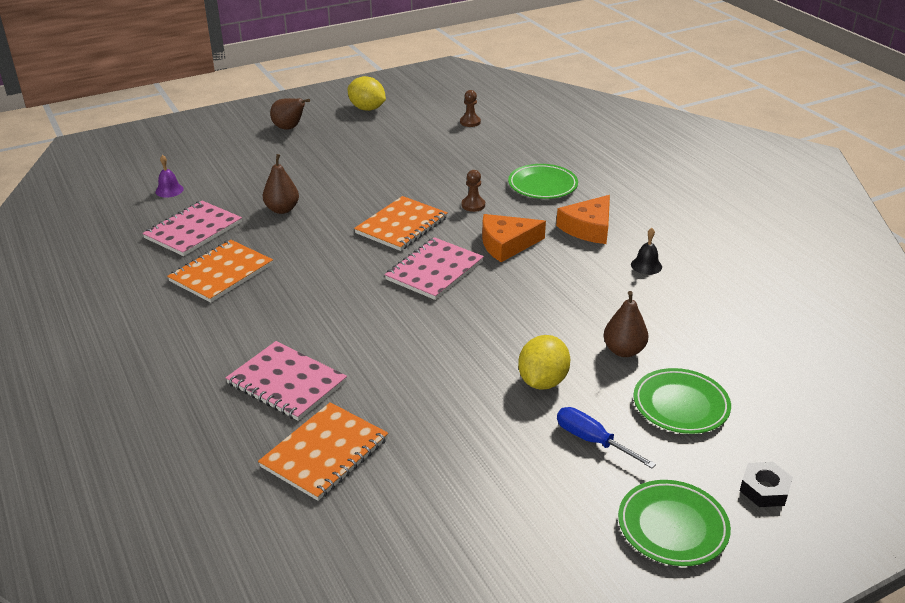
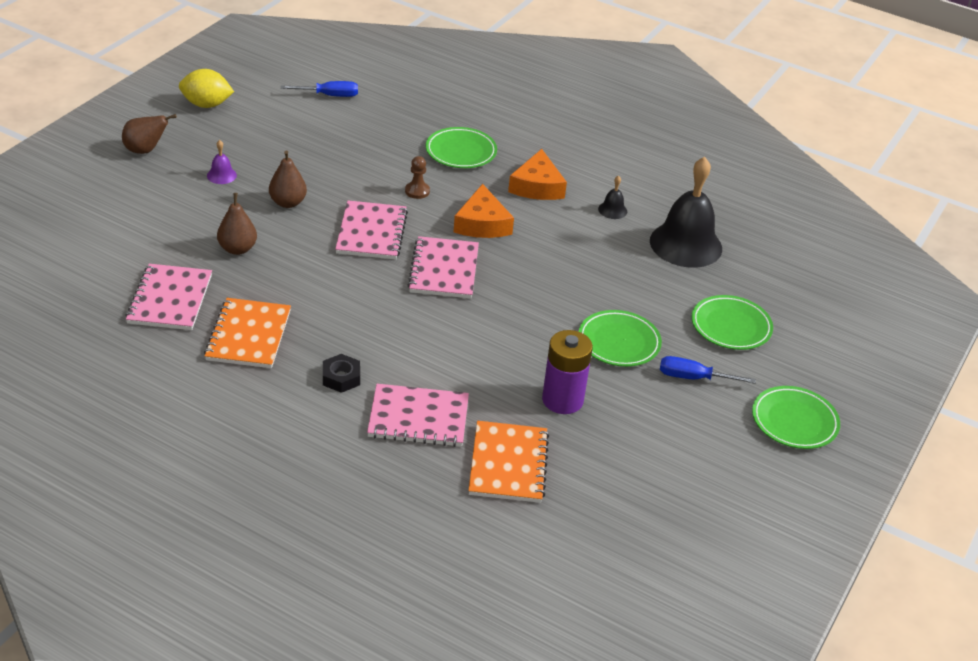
camera: 35 degrees left, 5 degrees up
purple bell [155,155,184,198] -> purple bell moved to [207,140,237,184]
orange notebook [354,196,448,251] -> pink notebook [335,200,408,259]
brown pawn [460,90,481,127] -> blue screwdriver [281,81,358,97]
orange cheese [482,214,546,262] -> orange cheese turned 45 degrees counterclockwise [454,184,514,238]
yellow lemon [518,335,570,390] -> green plate [579,310,662,367]
brown pear [604,291,648,357] -> brown pear moved to [269,150,307,208]
black nut [740,462,793,507] -> black nut moved to [323,354,360,393]
none -> purple battery [542,330,593,414]
none -> black bell [650,157,722,268]

